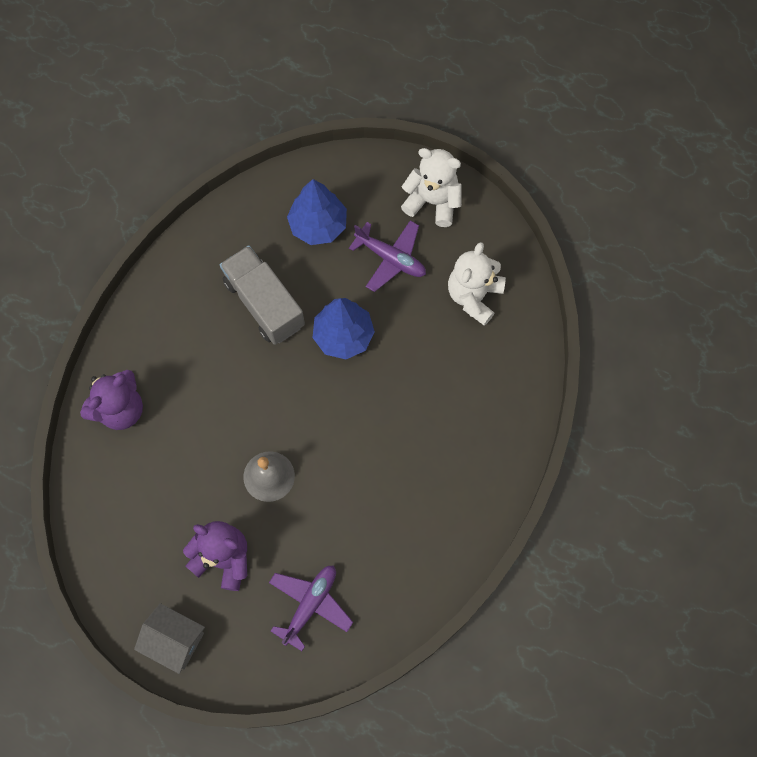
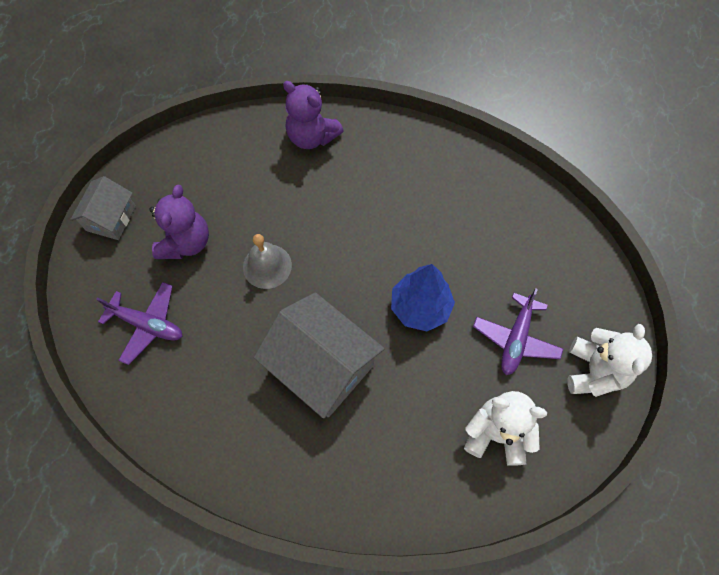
camera: 80 degrees right, 5 degrees down
grey truck [220,245,305,345] -> none
blue tree [287,179,347,245] -> none
none -> grey house [254,293,384,419]

